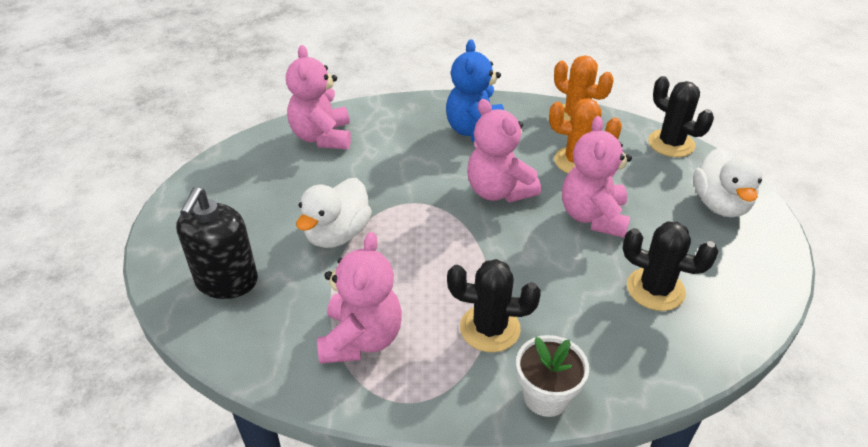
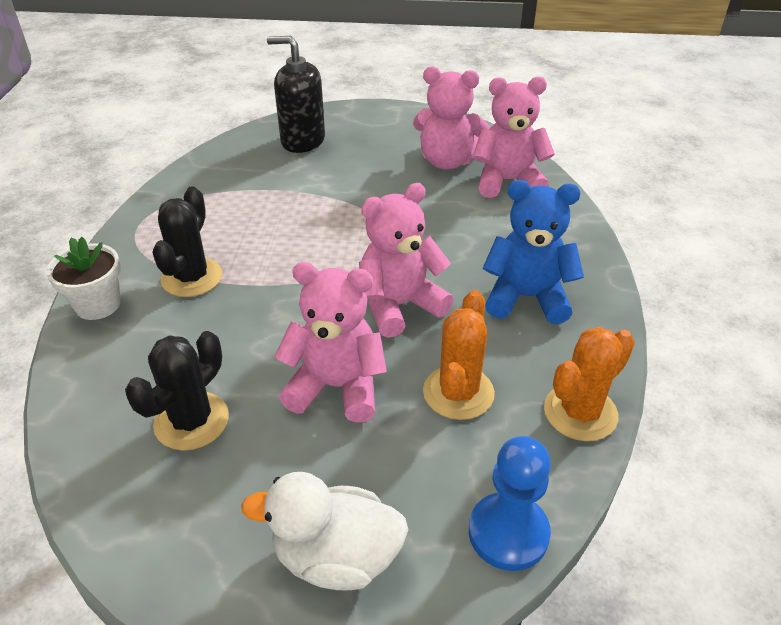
camera: 95 degrees right, 0 degrees up
white duck [296,178,372,248] -> none
pink teddy bear [317,232,402,364] -> pink teddy bear moved to [413,66,490,169]
black cactus [648,76,714,157] -> blue pawn [469,436,551,571]

